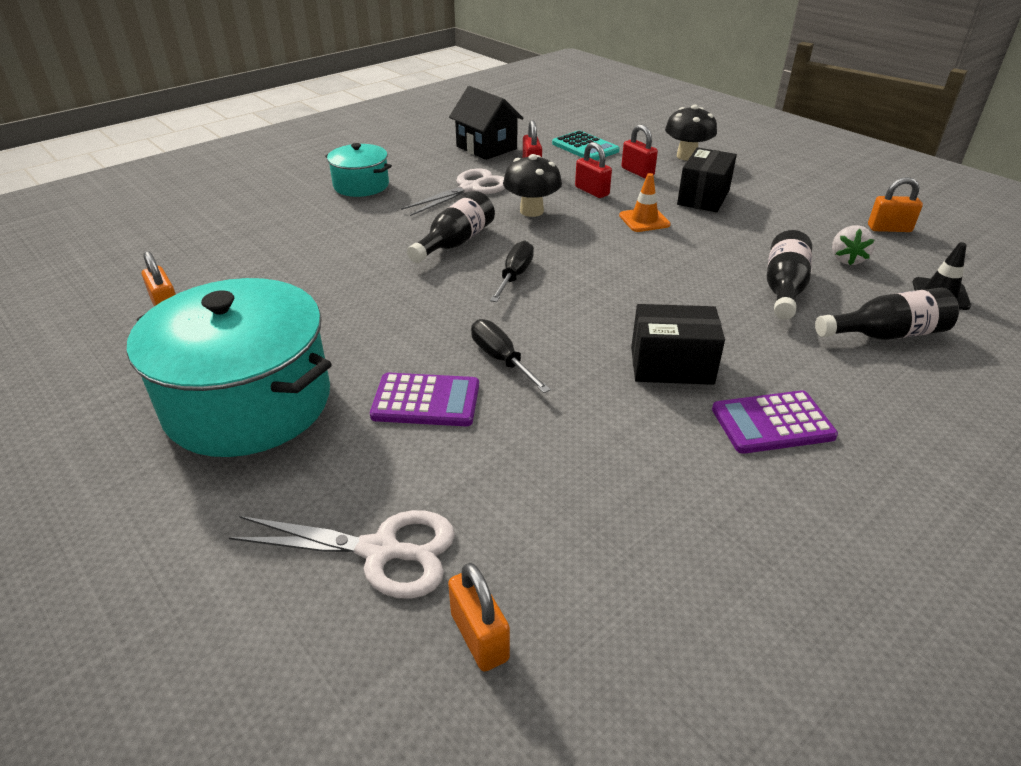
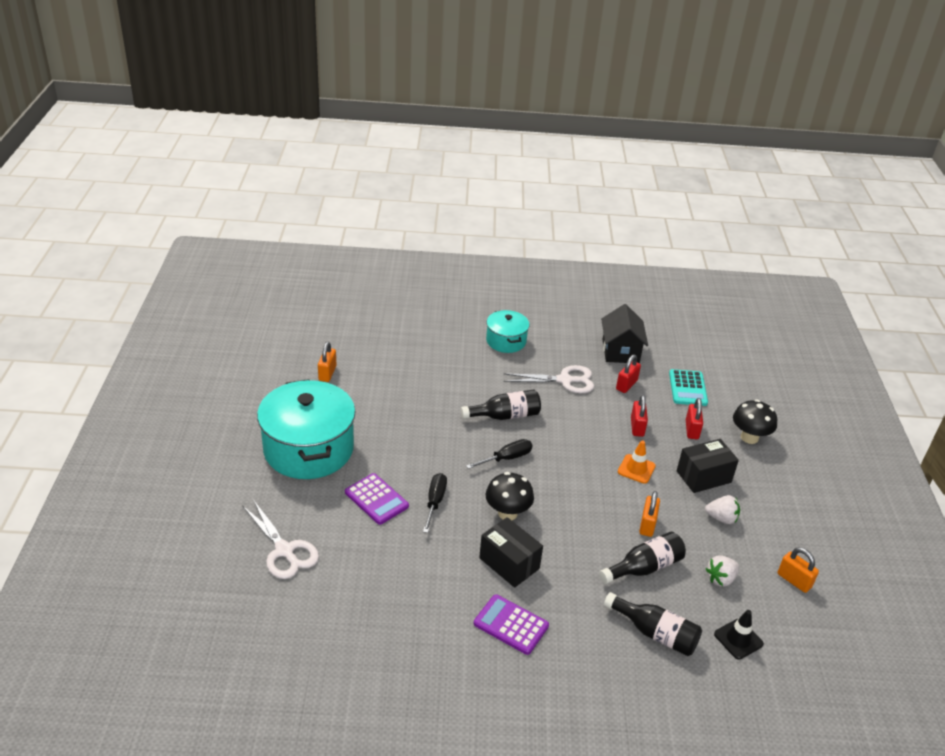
camera: 40 degrees right, 0 degrees up
orange padlock [448,563,510,672] -> orange padlock moved to [639,491,660,537]
black mushroom [503,154,562,217] -> black mushroom moved to [486,472,534,520]
none -> white strawberry [705,495,740,524]

